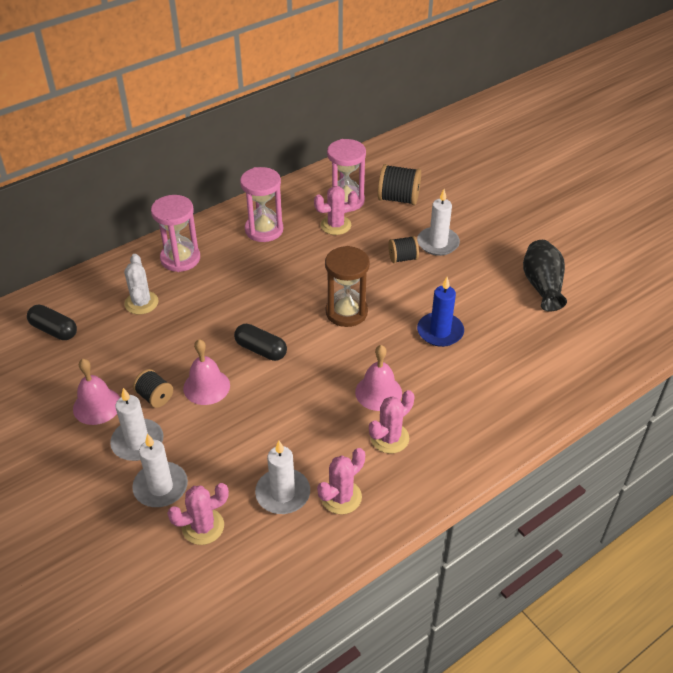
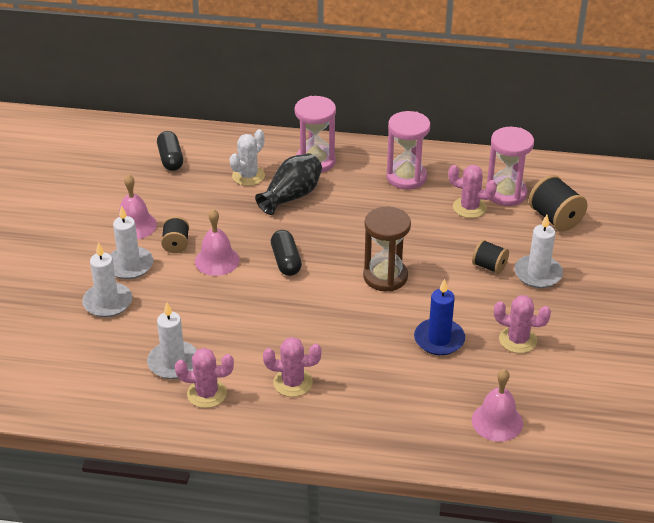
camera: 45 degrees right, 5 degrees down
pink cactus [167,483,229,545] -> pink cactus moved to [494,295,551,353]
pink bell [355,345,402,411] -> pink bell moved to [472,369,523,442]
black vase [523,240,567,311] -> black vase moved to [255,153,322,215]

